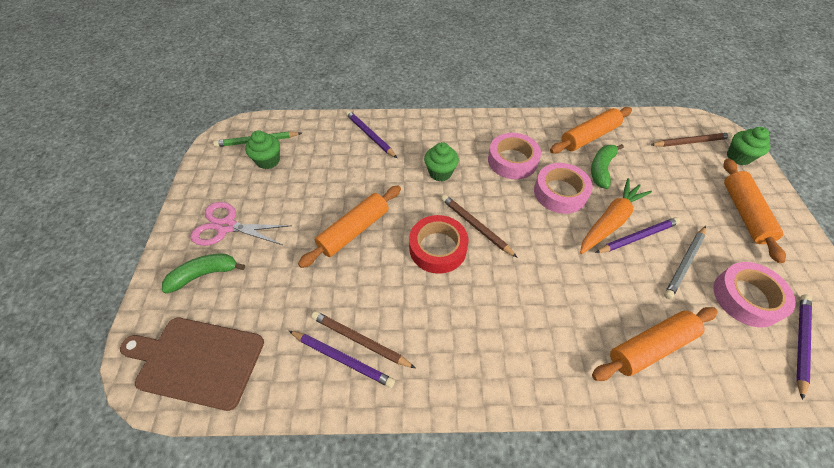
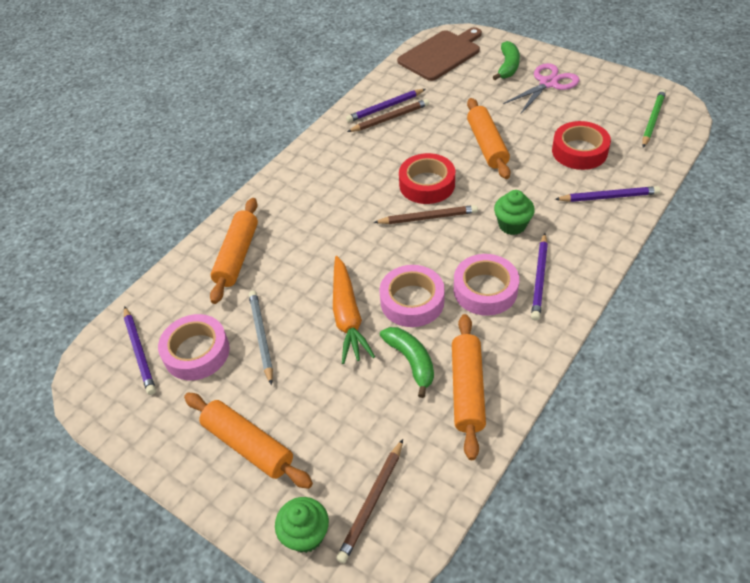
camera: 130 degrees right, 5 degrees down
green cupcake [245,130,280,169] -> none
purple pencil [595,217,680,253] -> purple pencil moved to [531,233,548,321]
none -> red tape [552,121,611,170]

